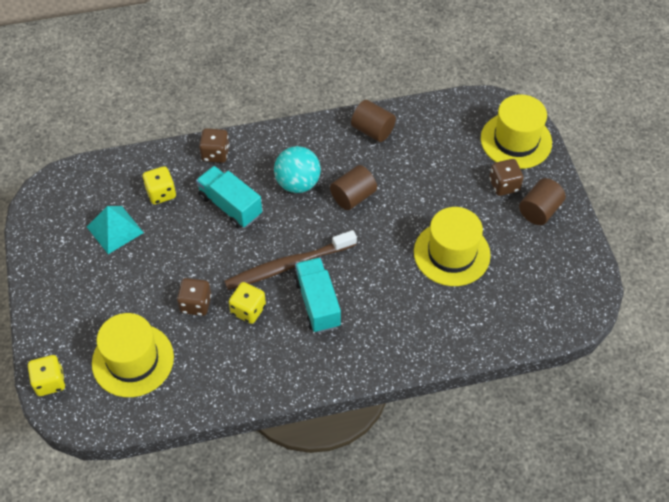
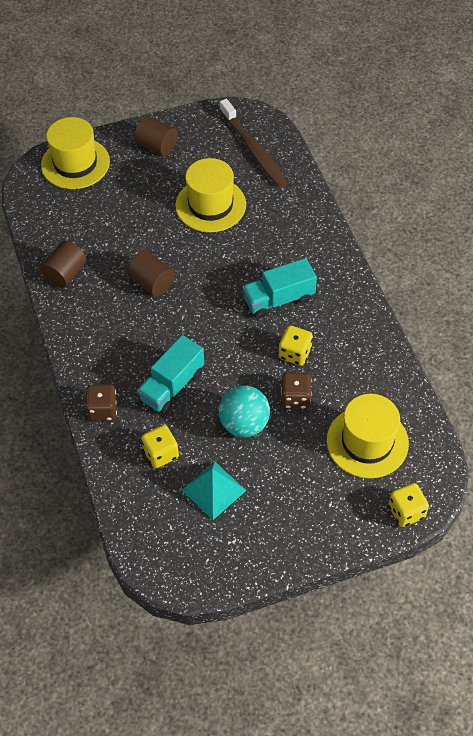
camera: 95 degrees left, 0 degrees up
brown toothbrush [224,230,357,290] -> brown toothbrush moved to [220,99,287,188]
turquoise ball [274,146,321,193] -> turquoise ball moved to [219,386,270,437]
brown dice [489,159,523,196] -> none

